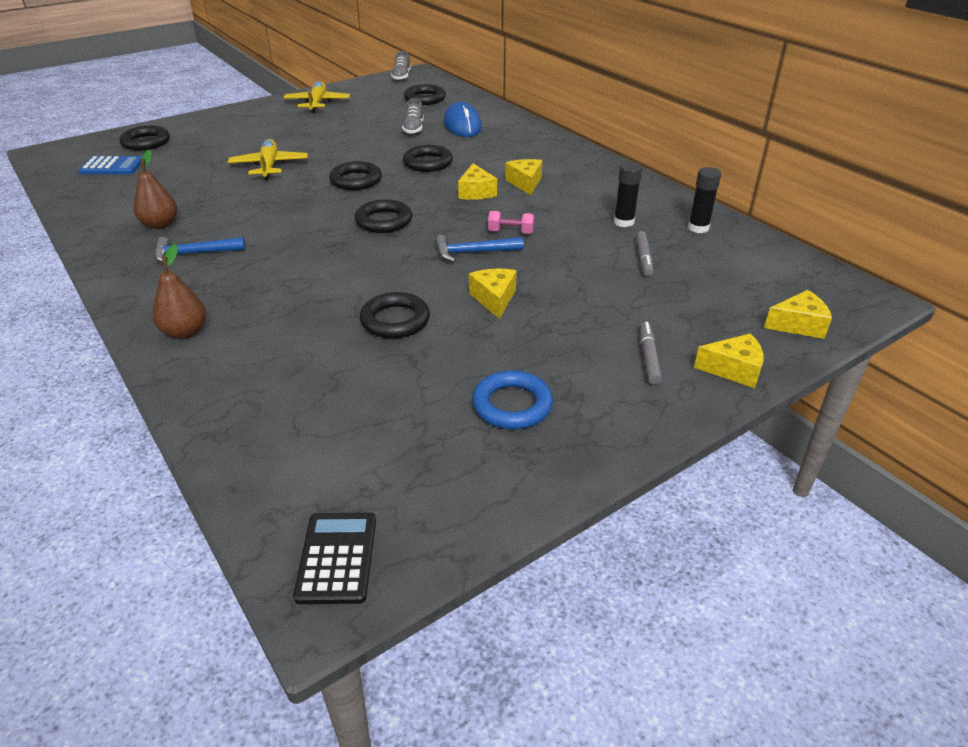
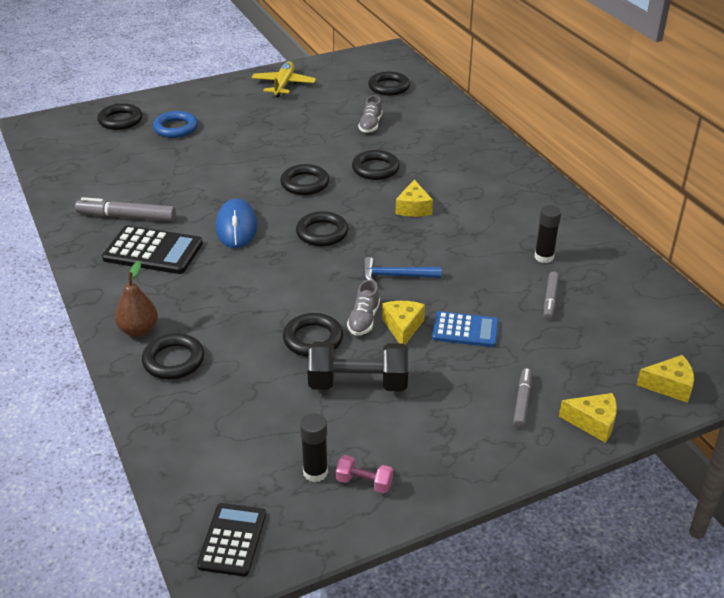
camera: 10 degrees right, 0 degrees up
blue calculator [78,156,142,174] -> blue calculator moved to [432,311,498,347]
brown pear [134,150,177,229] -> grey marker [75,197,176,221]
blue hammer [154,237,245,263] -> black calculator [102,226,203,274]
yellow plane [228,139,308,180] -> none
grey shoe [391,51,411,81] -> grey shoe moved to [347,280,380,336]
blue mouse [444,102,482,137] -> blue mouse moved to [216,198,257,248]
blue ring [472,370,553,429] -> blue ring moved to [153,111,198,138]
pink dumbbell [488,211,534,234] -> pink dumbbell moved to [336,455,393,493]
yellow cheese [505,159,543,195] -> none
black glue stick [688,167,721,233] -> black glue stick moved to [300,413,328,482]
none -> black ring [142,333,204,379]
none -> black dumbbell [307,342,408,391]

